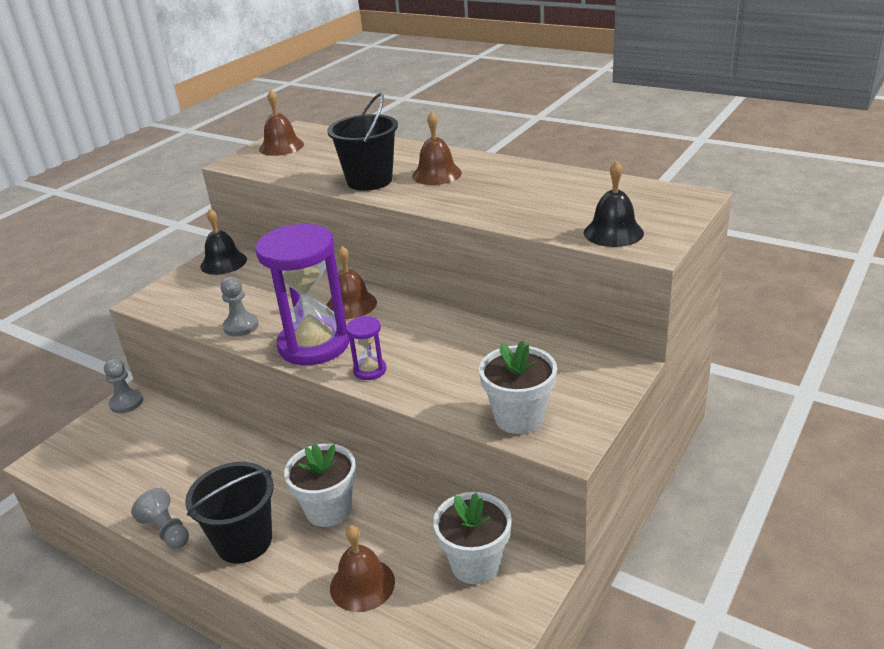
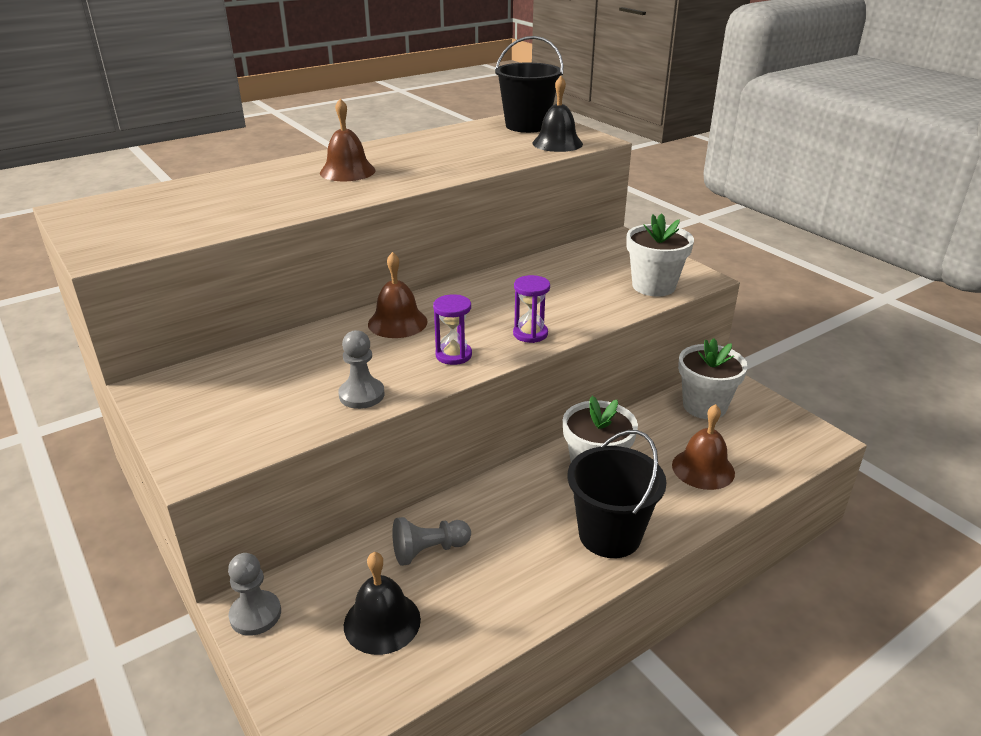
camera: 70 degrees left, 0 degrees up
grey pawn [131,488,189,549] -> grey pawn moved to [392,517,471,566]
black bell [200,209,247,275] -> black bell moved to [344,552,421,655]
purple hourglass [255,224,350,365] -> purple hourglass [433,295,472,365], size x0.44
brown bell [259,90,304,156] -> none
black bucket [327,93,398,191] -> black bucket moved to [495,36,563,133]

